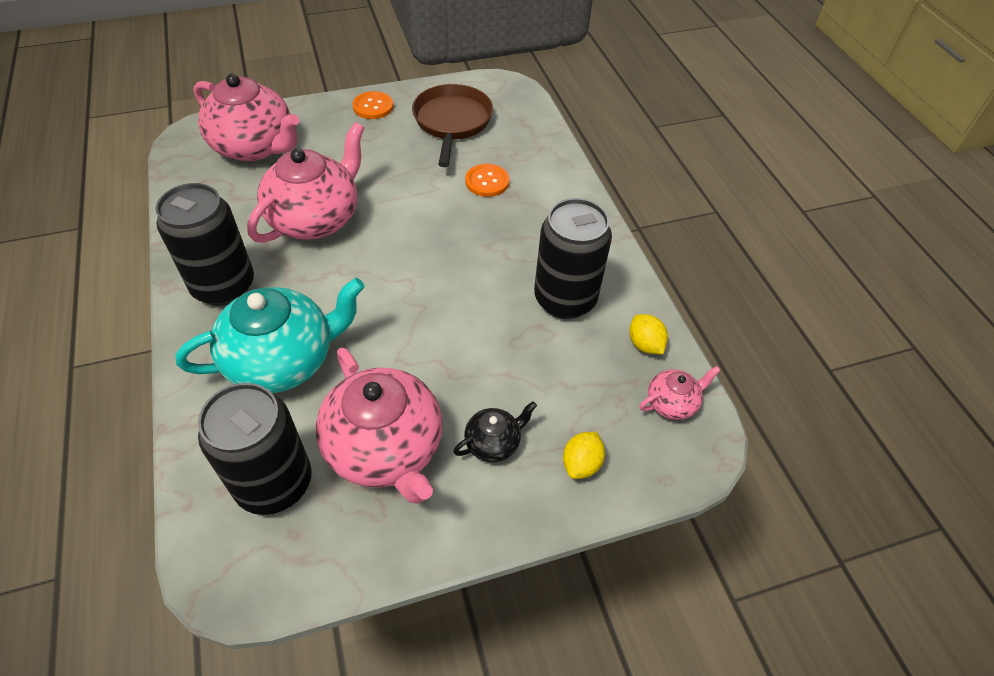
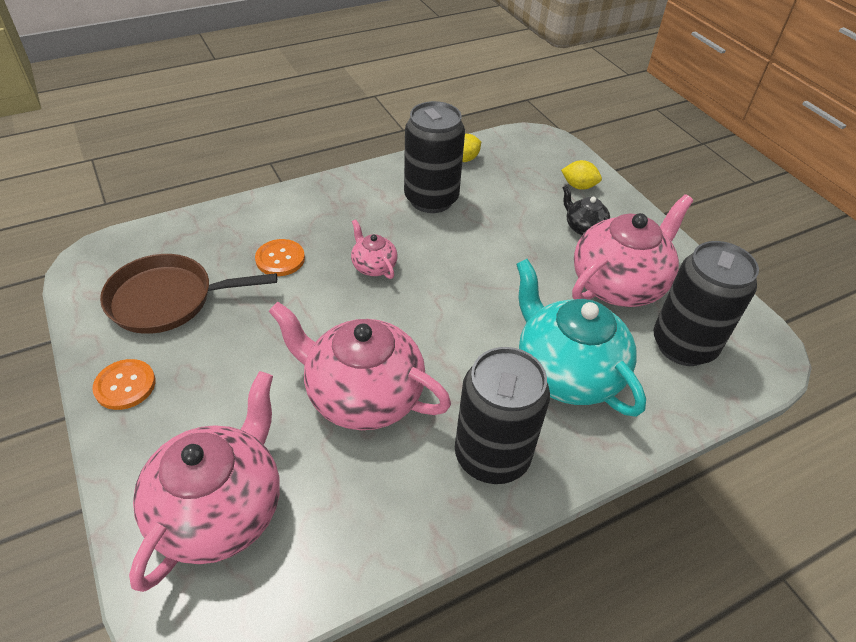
camera: 100 degrees left, 5 degrees down
pink teapot [640,366,721,420] -> pink teapot moved to [351,220,397,279]

